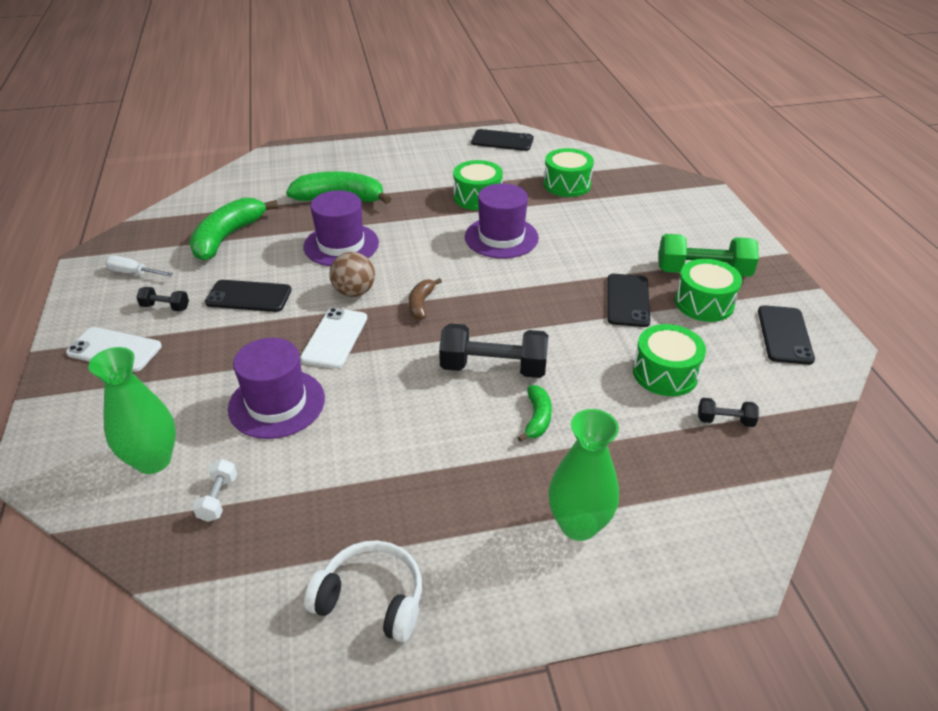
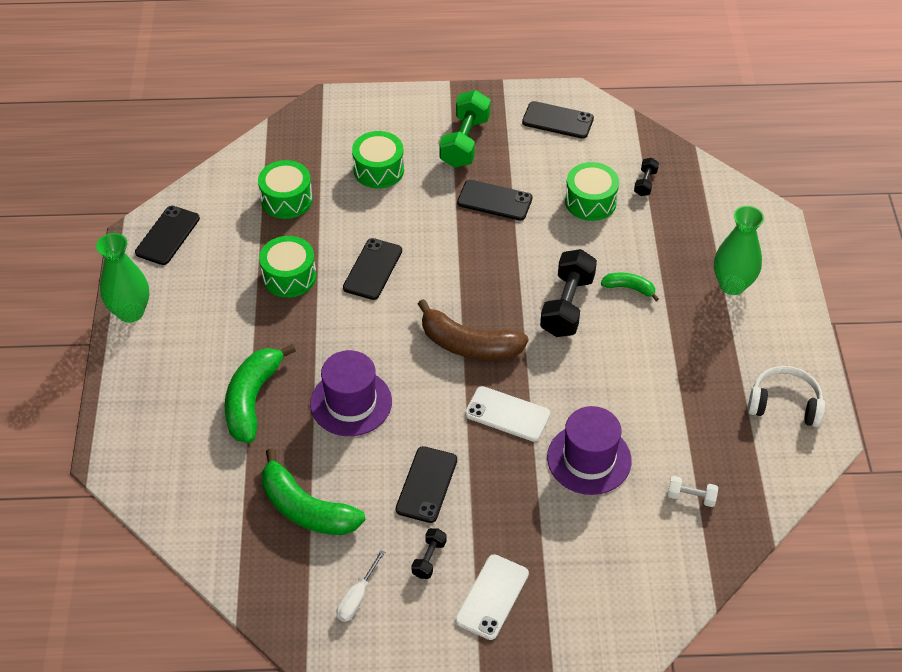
camera: 80 degrees left, 10 degrees up
green vase [88,347,176,474] -> green vase moved to [96,233,149,323]
white headphones [304,540,422,642] -> white headphones turned 75 degrees clockwise [748,366,825,427]
brown ball [329,252,375,297] -> none
brown banana [409,278,442,320] -> brown banana [418,299,529,360], size x1.94
purple hat [465,183,539,258] -> black phone [343,238,402,300]
green drum [675,259,742,322] -> green drum moved to [352,131,404,189]

